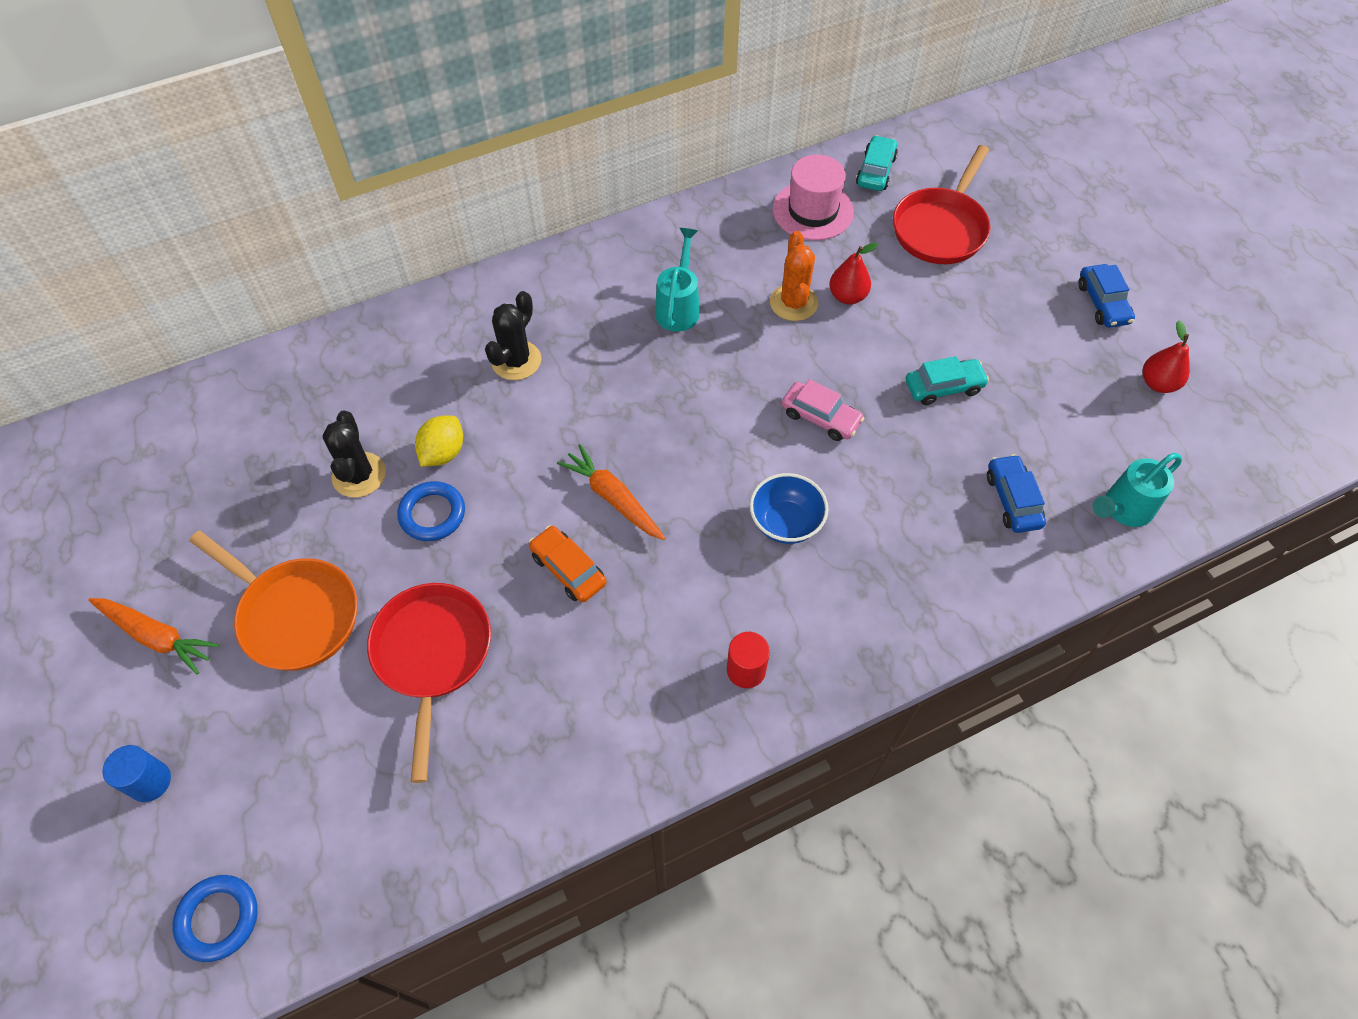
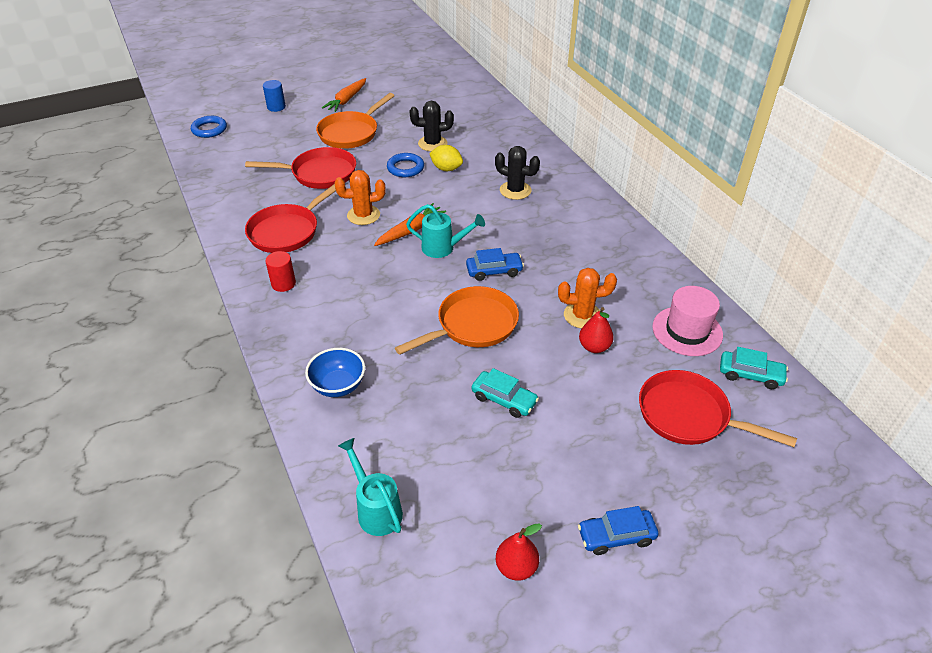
camera: 90 degrees right, 15 degrees down
orange car [529,525,606,603] -> orange cactus [334,170,386,225]
turquoise watering can [655,228,700,332] -> turquoise watering can moved to [406,204,485,258]
blue bowl [750,473,829,544] -> blue bowl moved to [305,348,365,397]
pink car [782,379,865,441] -> orange pan [395,286,519,355]
turquoise car [906,356,989,405] -> turquoise car turned 45 degrees counterclockwise [472,368,539,418]
blue car [987,454,1046,533] -> blue car moved to [466,248,524,281]
none -> red pan [245,184,336,253]

